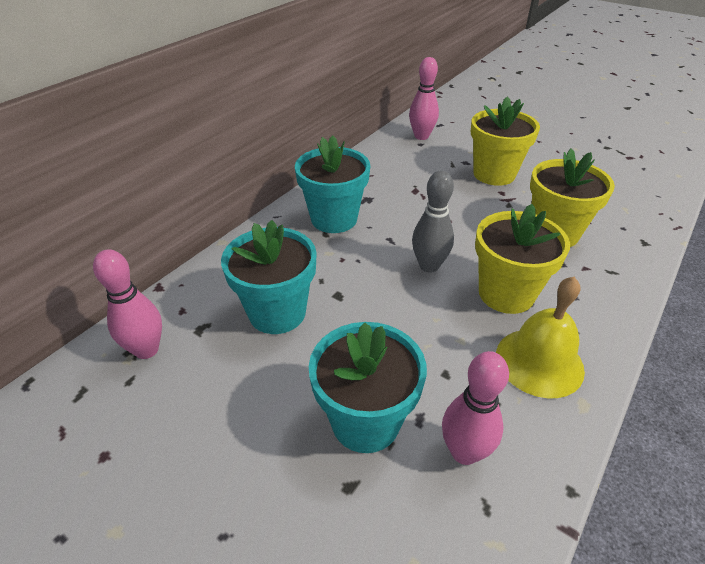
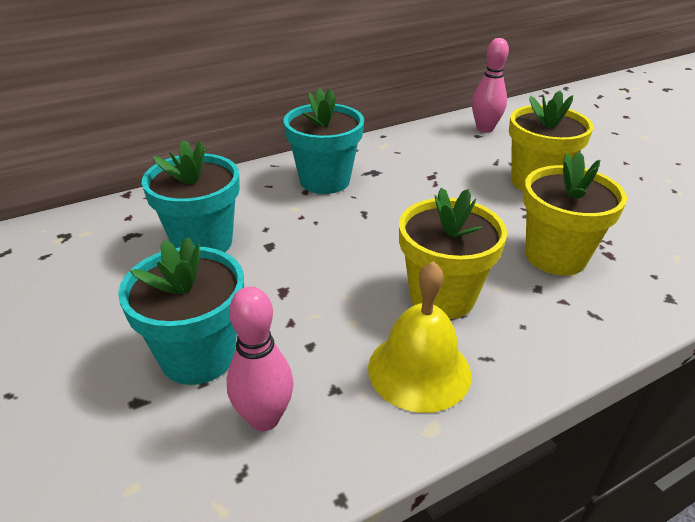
camera: 25 degrees right, 5 degrees down
pink bowling pin [93,250,162,359] -> none
grey bowling pin [412,170,454,273] -> none

